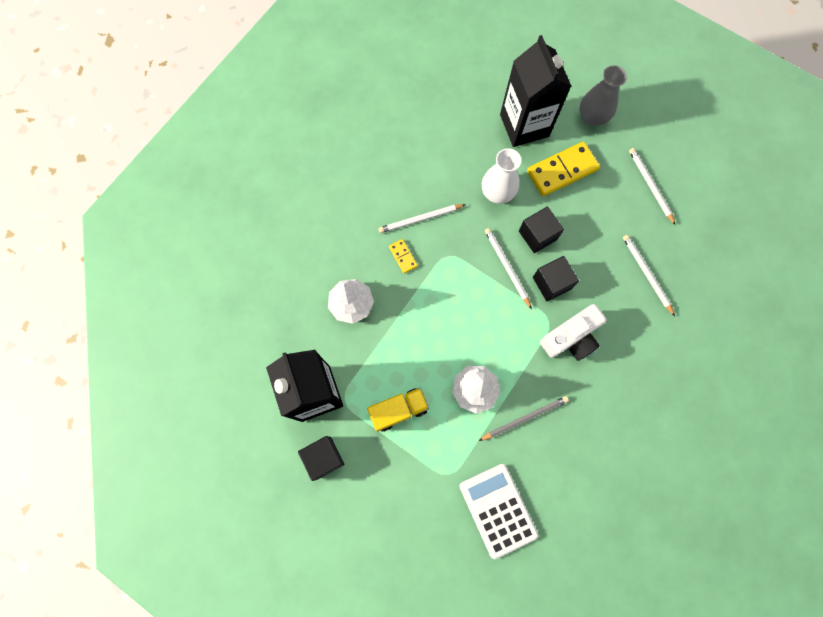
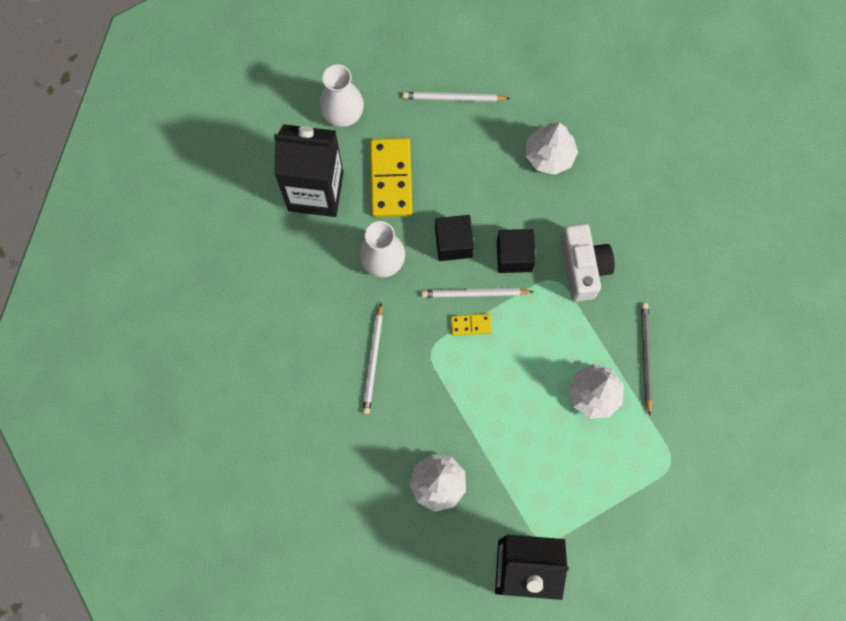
camera: 65 degrees left, 0 degrees up
black cube [298,436,344,481] -> none
yellow truck [367,388,429,432] -> none
yellow domino [389,239,418,274] -> yellow domino moved to [451,314,492,336]
white calculator [459,464,538,559] -> none
grey vase [580,65,627,126] -> white vase [319,64,364,127]
white pencil [623,235,675,316] -> white tree [526,123,578,175]

